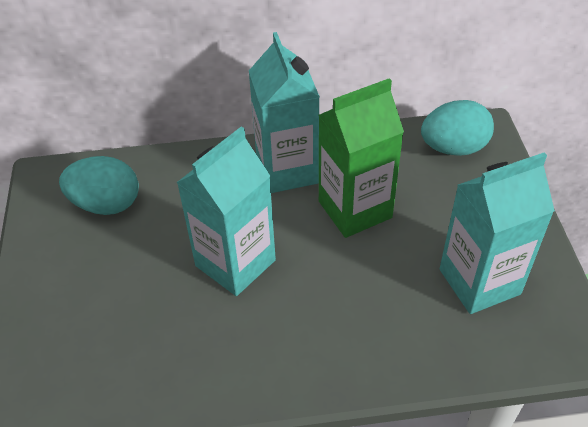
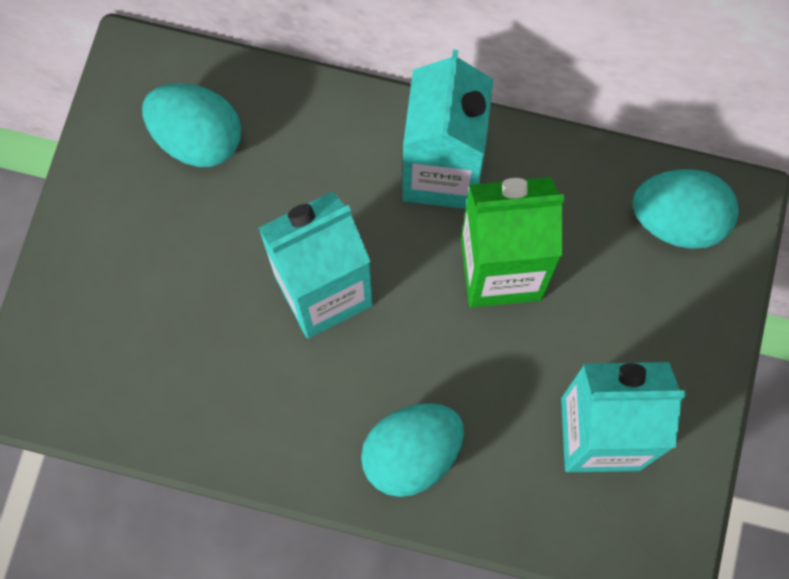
camera: 20 degrees right, 25 degrees up
none -> turquoise egg [361,403,464,497]

